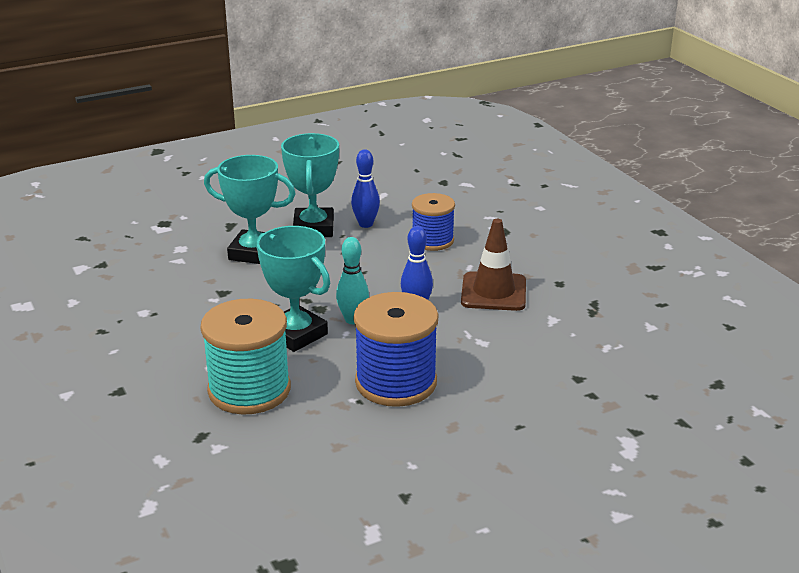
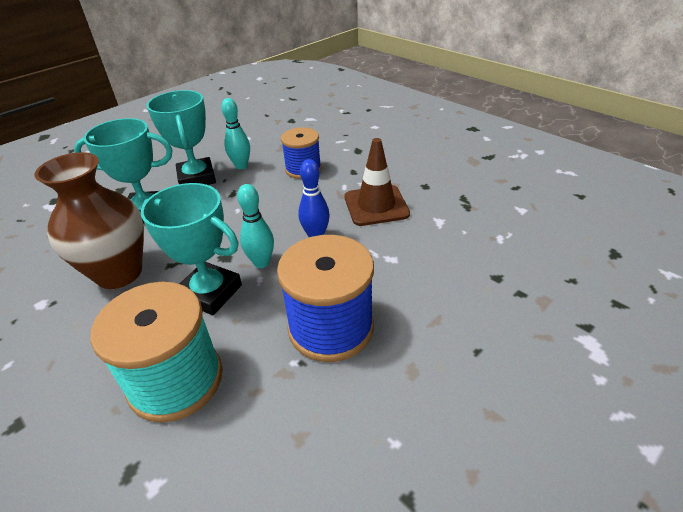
camera: 15 degrees left, 10 degrees up
blue bowling pin [351,149,380,228] -> turquoise bowling pin [221,98,250,169]
none -> brown vase [35,152,144,289]

